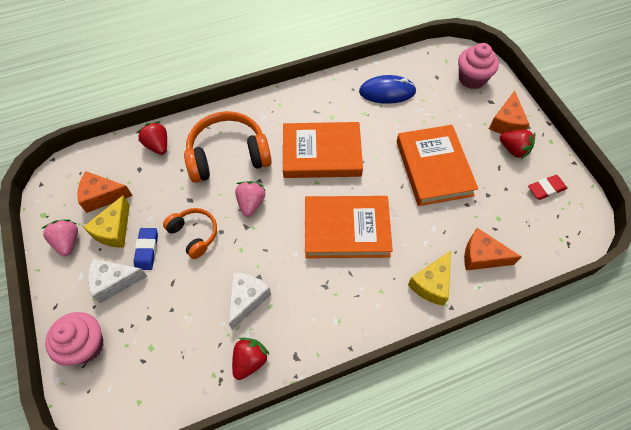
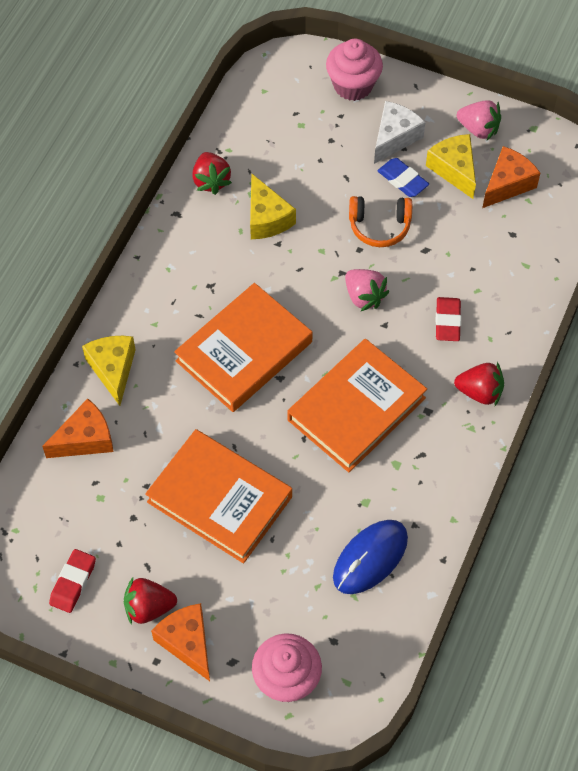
camera: 135 degrees right, 0 degrees up
red strawberry [137,121,167,155] -> red strawberry moved to [454,362,504,406]
orange headphones [184,111,272,183] -> red eraser [436,297,461,341]
white cheese [229,272,271,330] -> yellow cheese [250,173,296,239]

